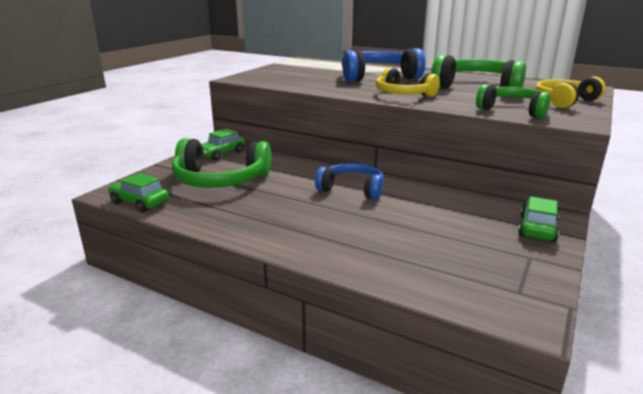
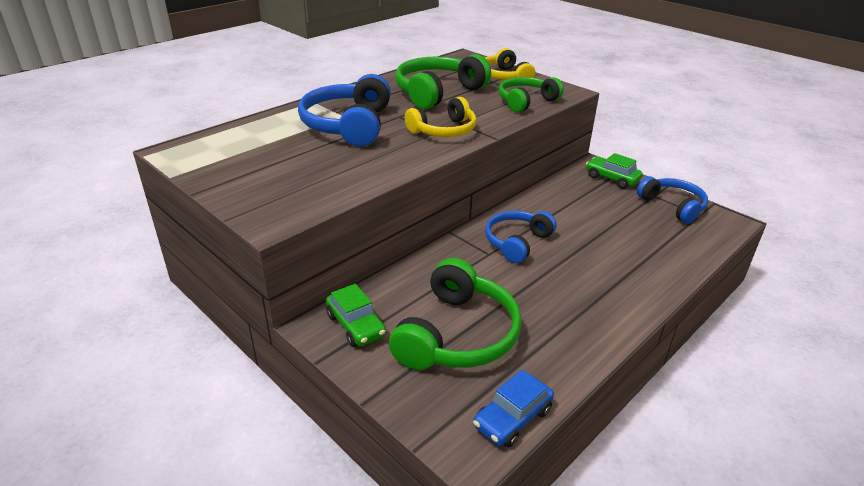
camera: 75 degrees left, 10 degrees up
green car [108,173,169,213] -> blue car [473,370,554,448]
none -> blue headphones [637,176,708,224]

